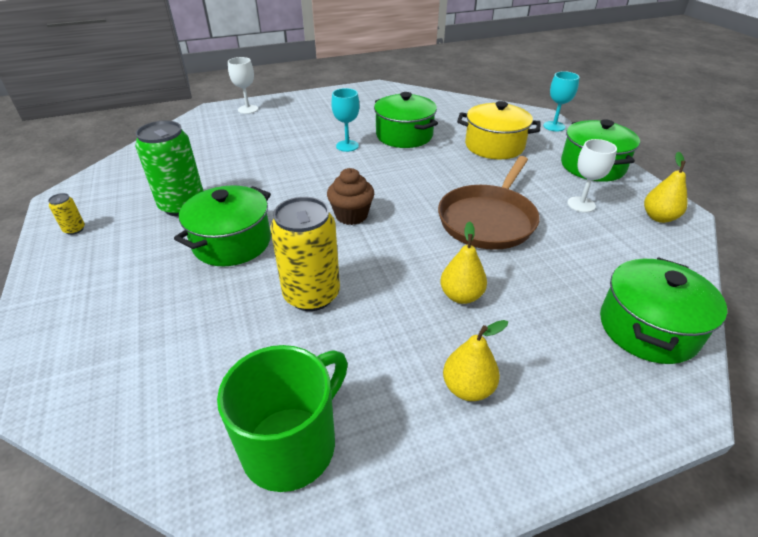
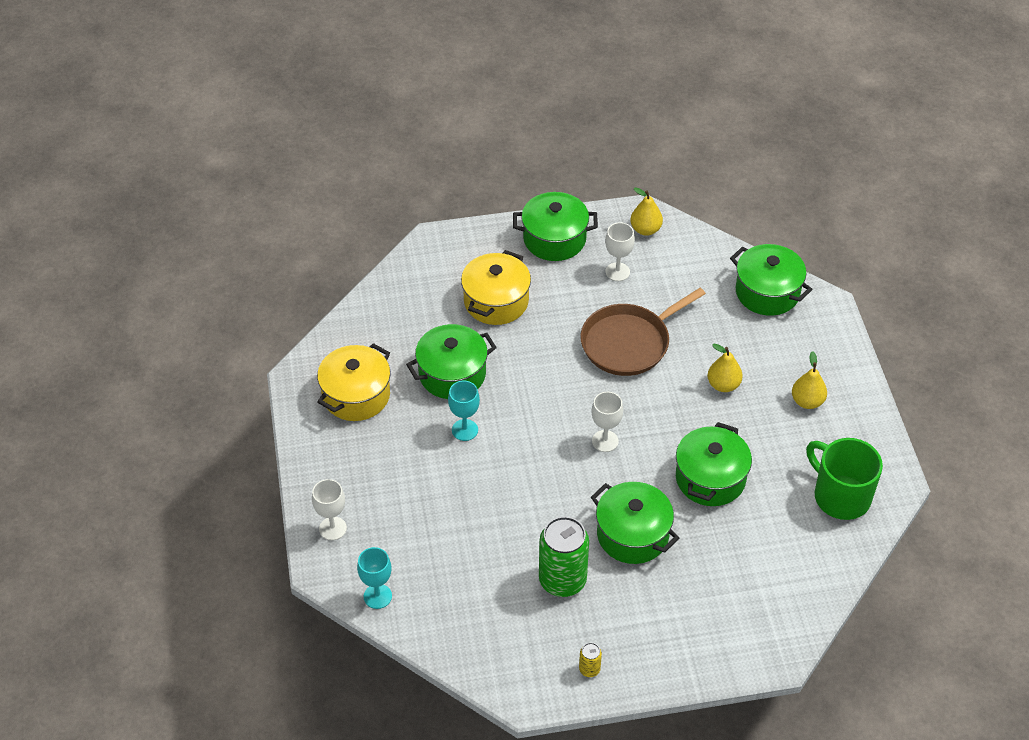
camera: 80 degrees left, 10 degrees up
yellow can [270,197,340,311] -> green pot [676,422,752,506]
brown cupcake [327,168,374,225] -> white goblet [591,392,623,452]
brown pan [438,156,540,250] -> brown pan turned 105 degrees clockwise [580,288,706,376]
turquoise goblet [543,71,580,131] -> turquoise goblet moved to [357,547,392,609]
none -> yellow pot [317,343,391,421]

